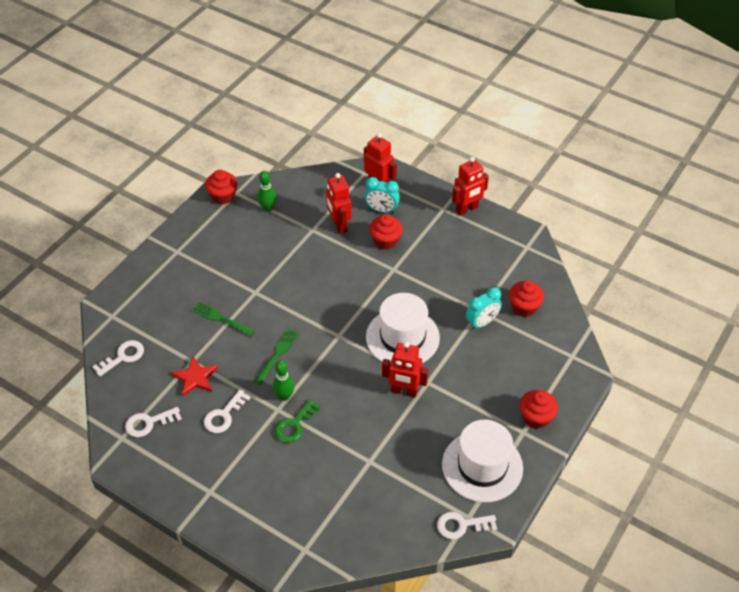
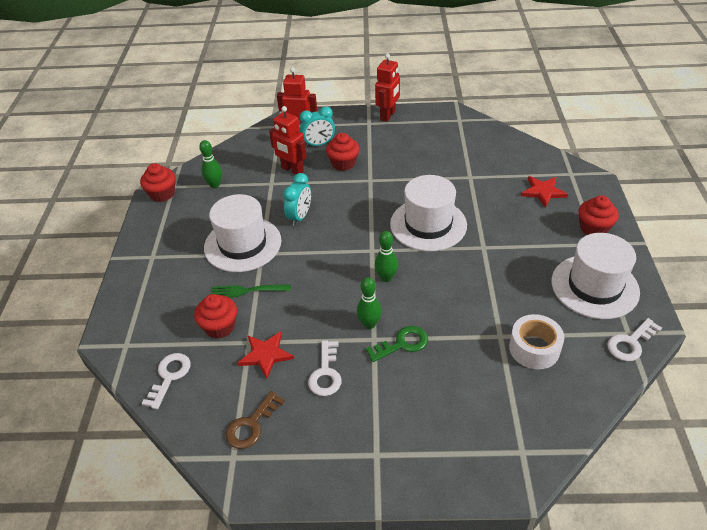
camera: 30 degrees left, 5 degrees down
white key [125,407,182,437] -> brown key [226,391,285,449]
green fork [254,329,299,385] -> none
green key [274,399,321,443] -> green key turned 120 degrees counterclockwise [366,326,428,362]
red robot [382,342,429,397] -> none
turquoise clock [466,287,502,330] -> turquoise clock moved to [283,173,311,226]
red cupcake [509,281,544,317] -> red cupcake moved to [194,294,237,339]
none -> white hat [204,194,281,272]
none -> green bowling pin [375,231,398,282]
none -> white tape [509,314,564,369]
none -> red star [521,176,568,208]

